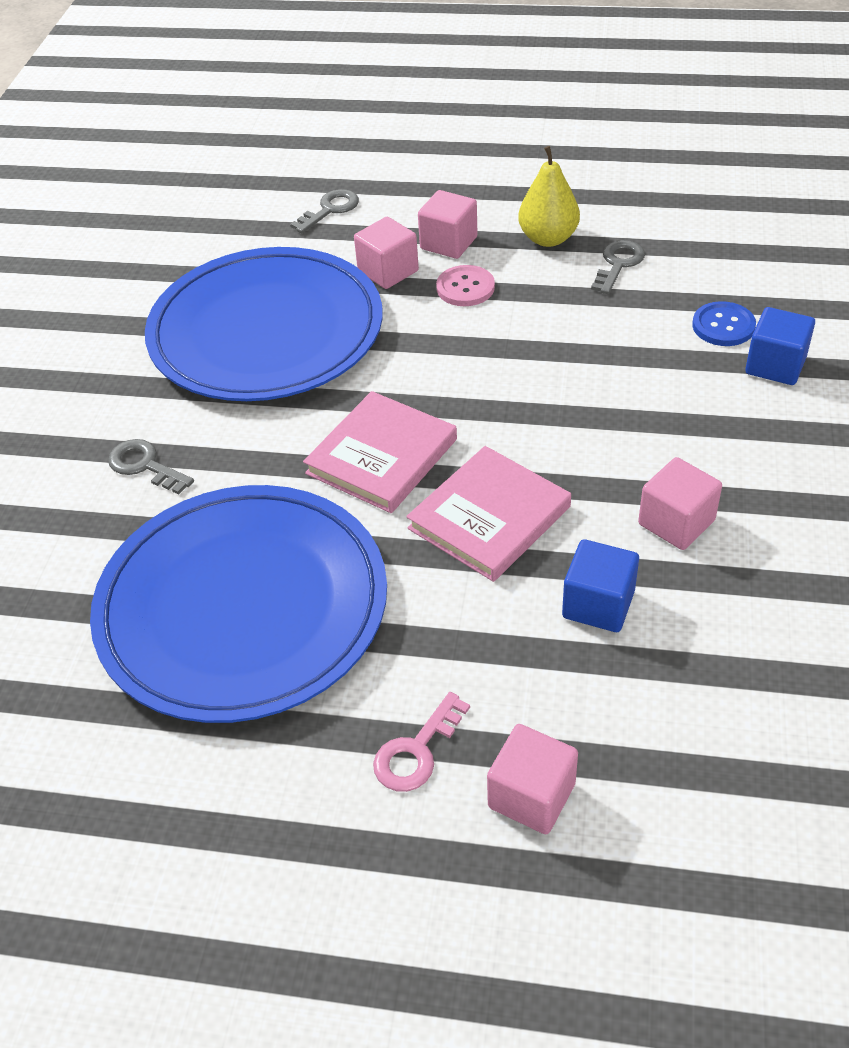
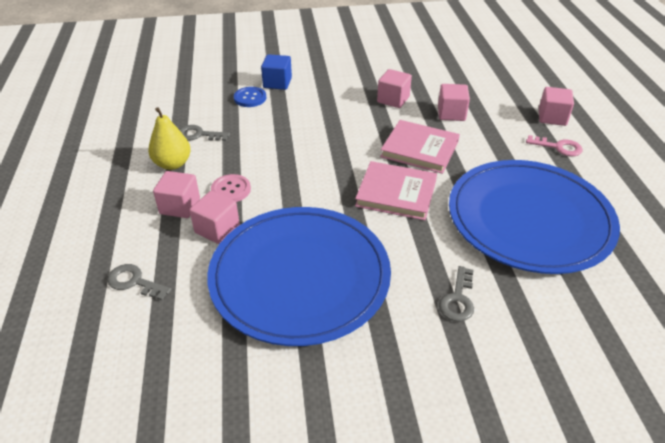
camera: 110 degrees left, 5 degrees down
blue cube [562,539,639,632] -> pink cube [438,84,470,121]

